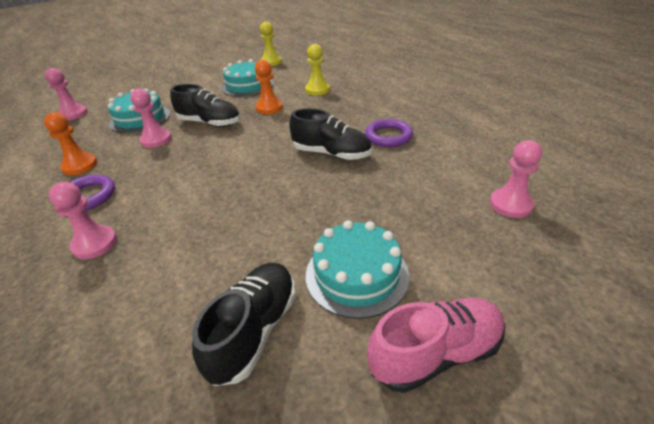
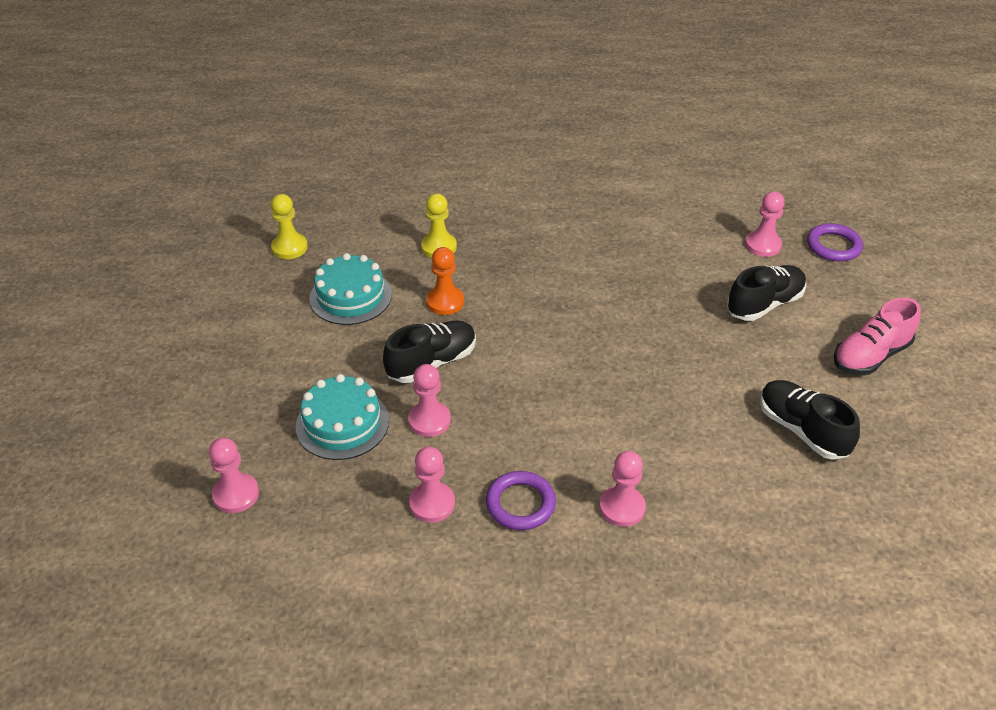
camera: 60 degrees left, 5 degrees up
orange pawn [44,112,97,175] -> pink pawn [409,447,455,522]
black shoe [289,108,371,160] -> black shoe moved to [727,265,806,321]
turquoise cake [306,220,409,319] -> none
purple ring [365,119,413,147] -> purple ring moved to [807,223,863,262]
pink shoe [367,298,505,393] -> pink shoe turned 135 degrees counterclockwise [834,298,921,375]

